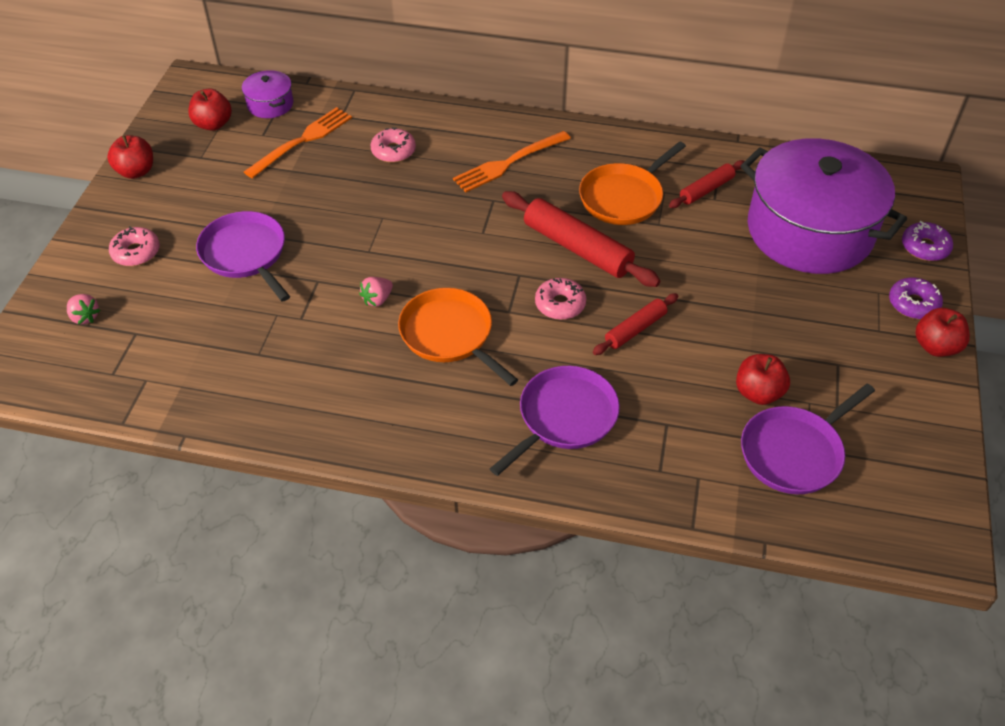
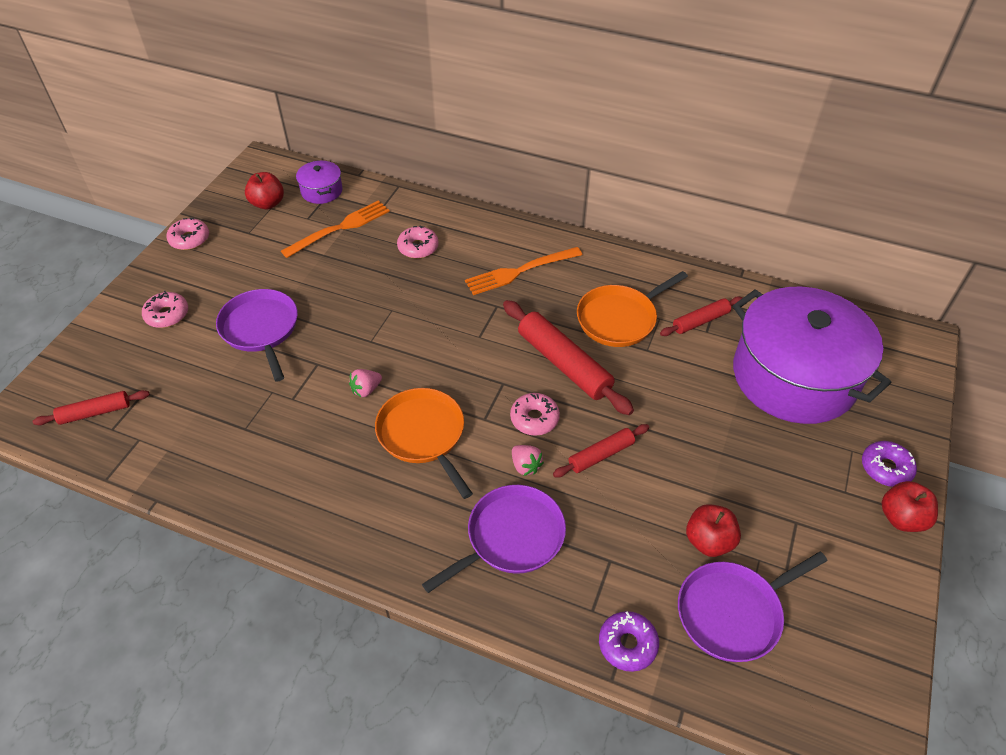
camera: 10 degrees right, 0 degrees up
pink strawberry [67,294,100,324] -> pink strawberry moved to [512,445,544,476]
red apple [107,135,153,179] -> pink donut [166,217,209,250]
purple donut [902,221,953,261] -> purple donut moved to [599,611,659,672]
none -> red rolling pin [33,390,150,425]

